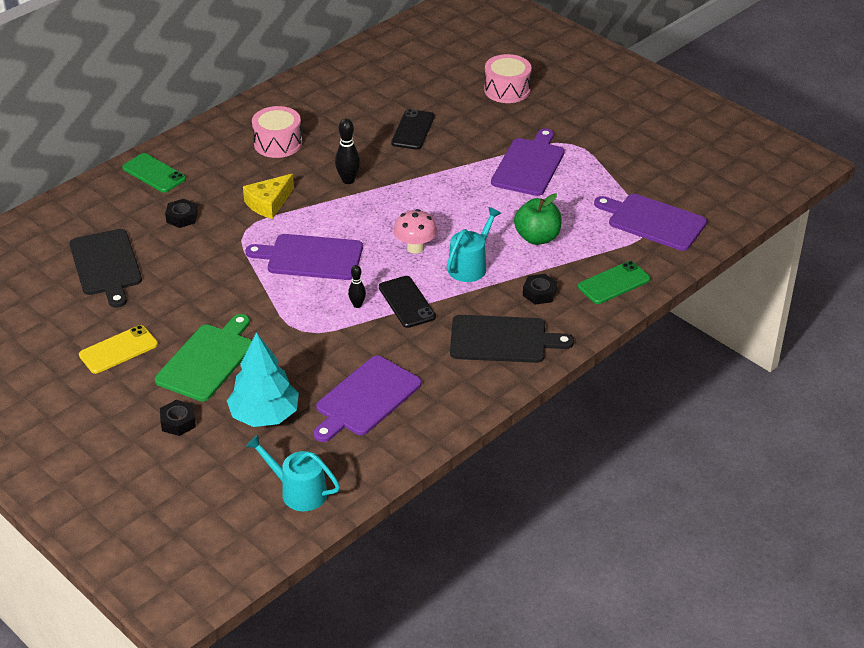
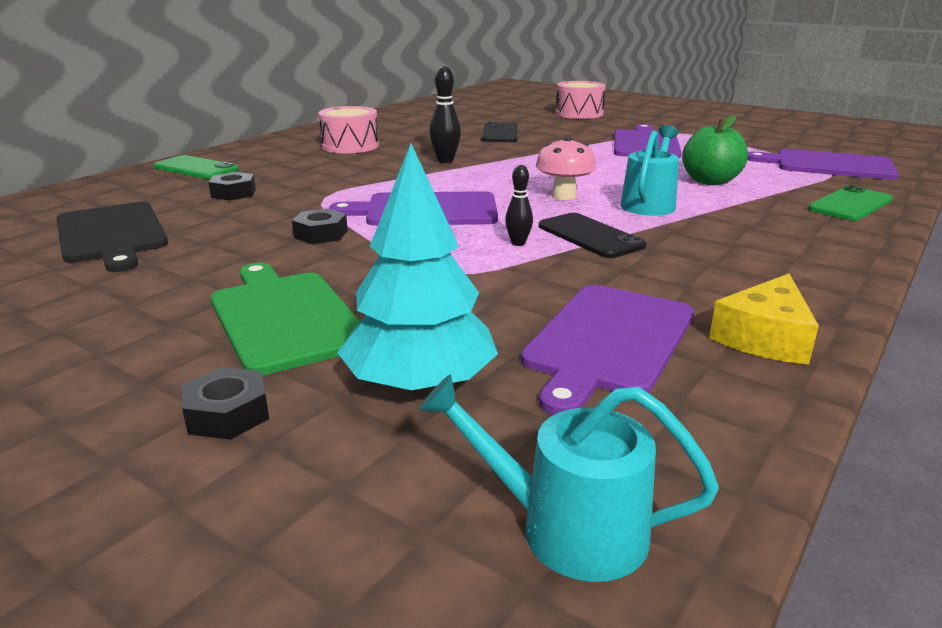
camera: 10 degrees left, 15 degrees down
yellow phone [79,325,158,374] -> none
green cutting board [155,314,252,401] -> green cutting board turned 45 degrees counterclockwise [211,263,360,375]
yellow cheese [243,174,294,219] -> yellow cheese moved to [709,274,819,365]
black cutting board [450,315,574,363] -> none
black nut [523,274,557,305] -> black nut moved to [292,208,348,244]

